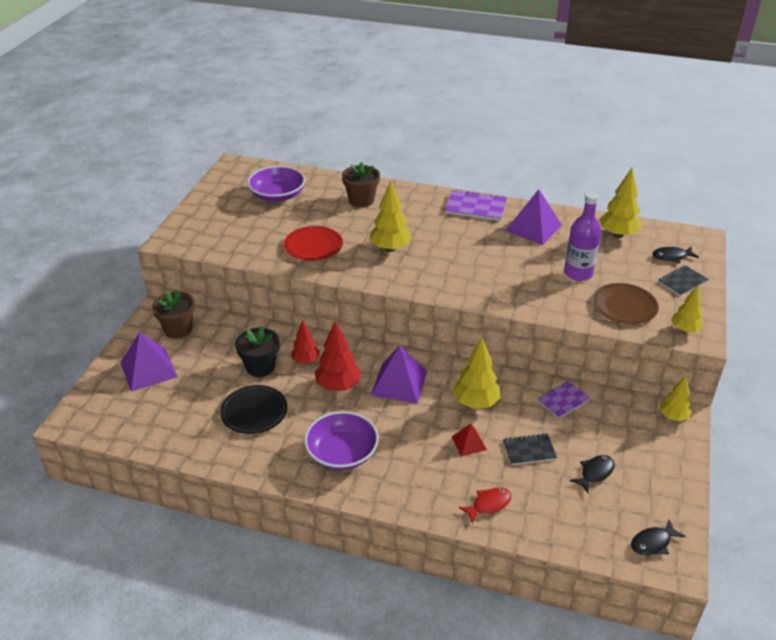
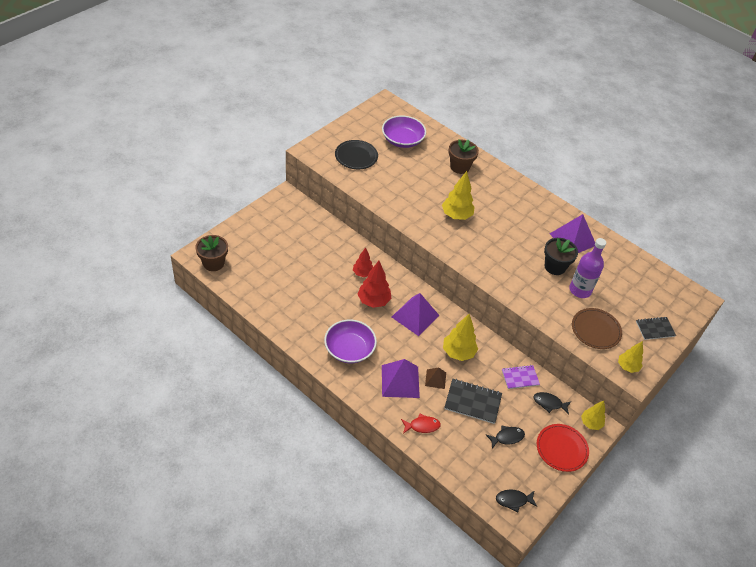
camera: 20 degrees right, 10 degrees up
purple pyramid [120,332,178,392] -> purple pyramid moved to [382,359,420,398]
brown flower pot [152,289,195,339] -> brown flower pot moved to [195,235,228,271]
black plate [220,385,287,434] -> black plate moved to [335,140,378,169]
black flower pot [235,326,279,377] -> black flower pot moved to [544,238,578,275]
red plate [284,226,343,261] -> red plate moved to [537,424,589,472]
purple notebook [445,189,507,221] -> none
red pyramid [452,423,487,457] -> brown pyramid [425,367,446,389]
black notebook [503,433,557,465] -> black notebook [444,379,502,424], size x1.51
yellow tree [599,168,642,238] -> none
black fish [652,247,699,263] -> black fish moved to [533,392,571,415]

